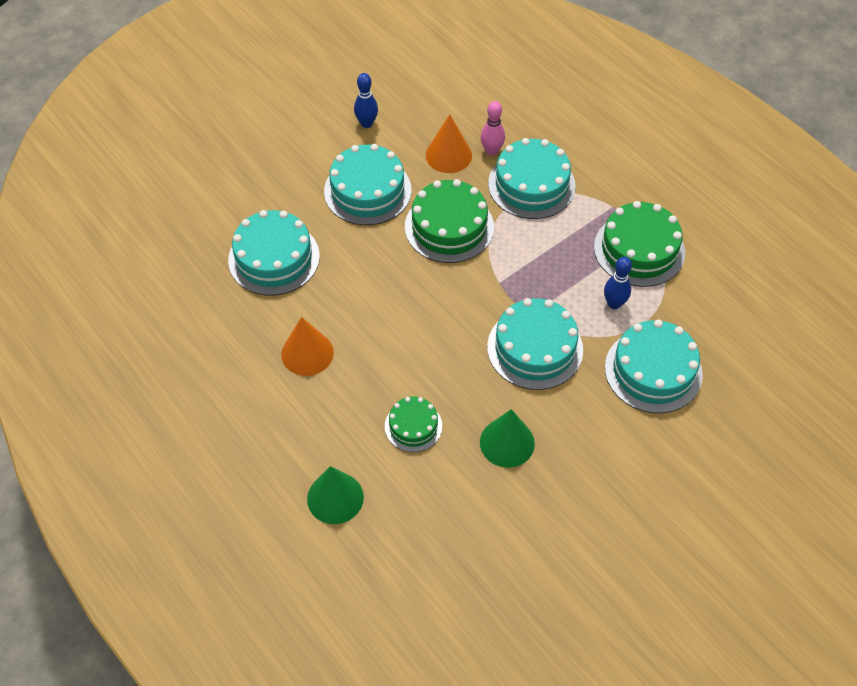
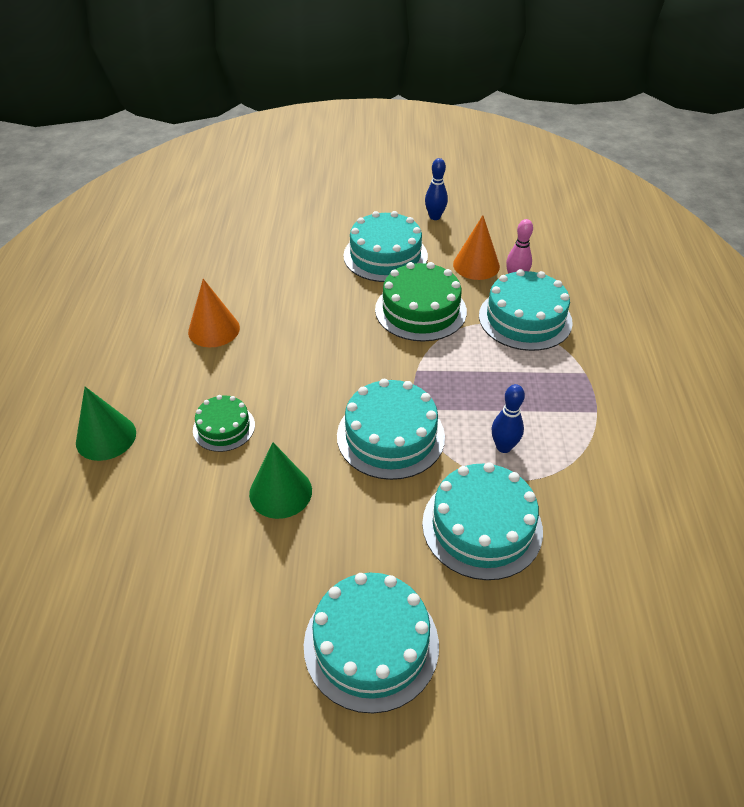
camera: 40 degrees right, 10 degrees down
turquoise cake [228,210,320,296] -> turquoise cake moved to [304,573,439,713]
green cake [594,201,685,287] -> none

